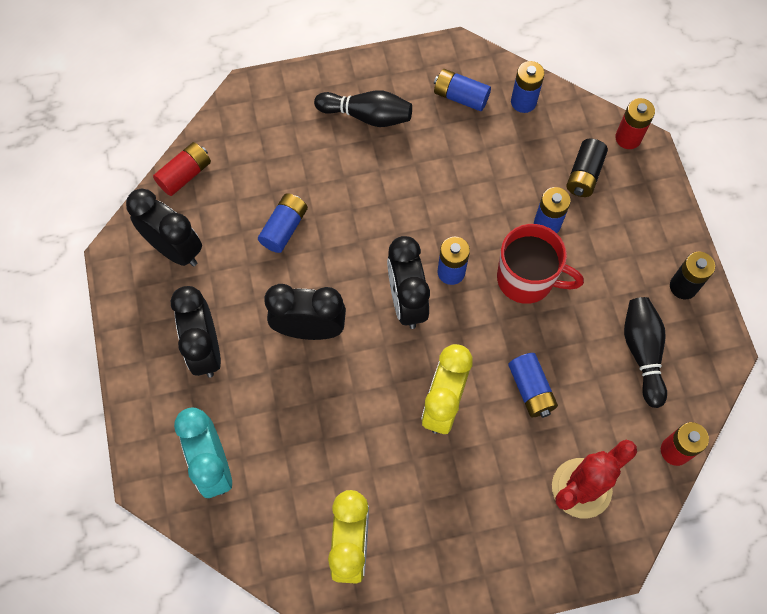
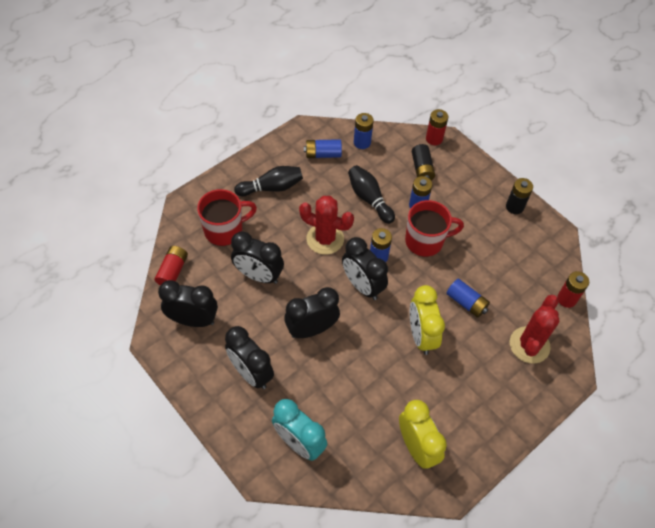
camera: 30 degrees left, 10 degrees down
blue battery [258,193,308,253] -> black clock [231,231,284,284]
black bowling pin [624,297,667,408] -> black bowling pin moved to [348,165,395,224]
none -> red mug [197,189,257,246]
none -> red cactus [299,196,354,255]

